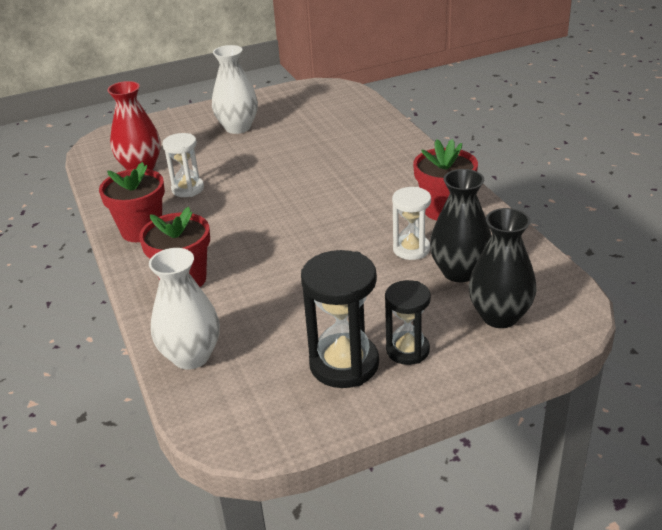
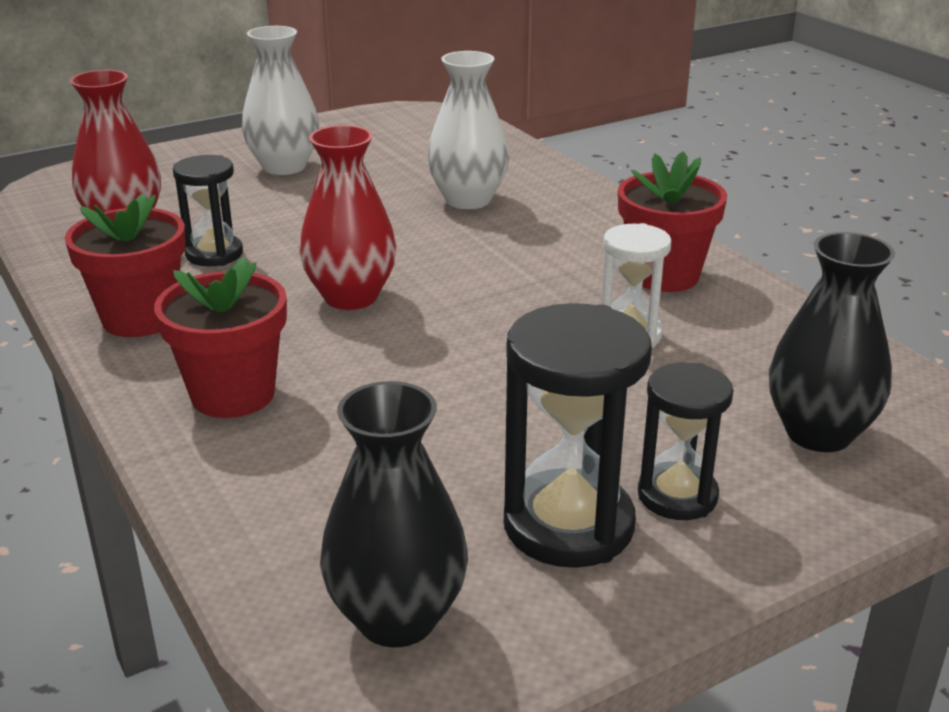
camera: 10 degrees left, 5 degrees down
white vase [149,248,220,369] -> white vase moved to [427,51,509,209]
white hourglass [162,133,204,197] -> black hourglass [173,155,243,266]
black vase [430,169,491,282] -> black vase moved to [320,381,468,647]
none -> red vase [299,125,397,310]

